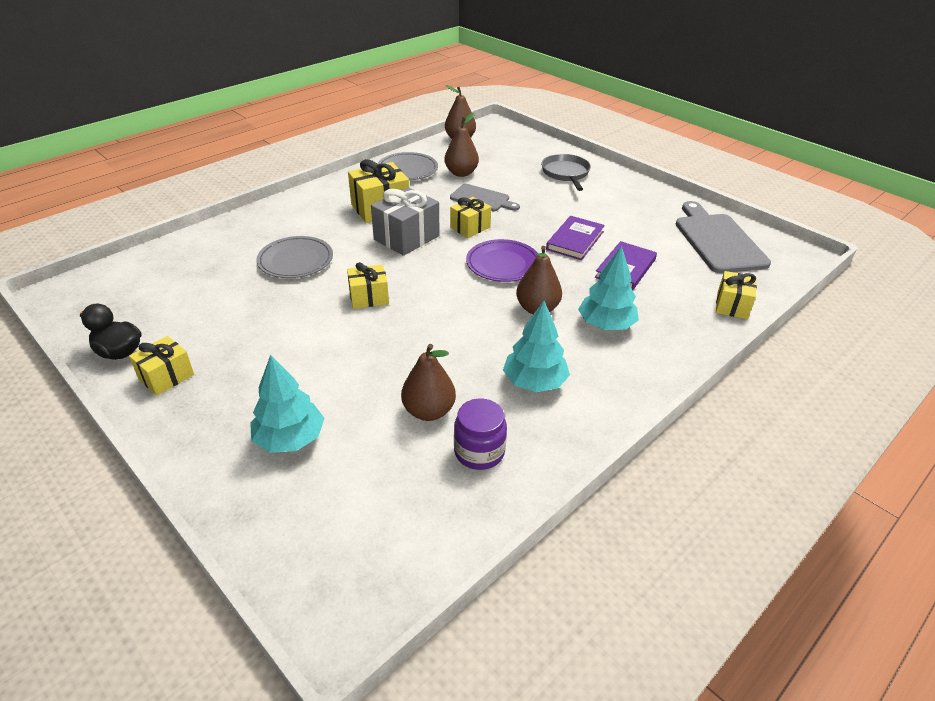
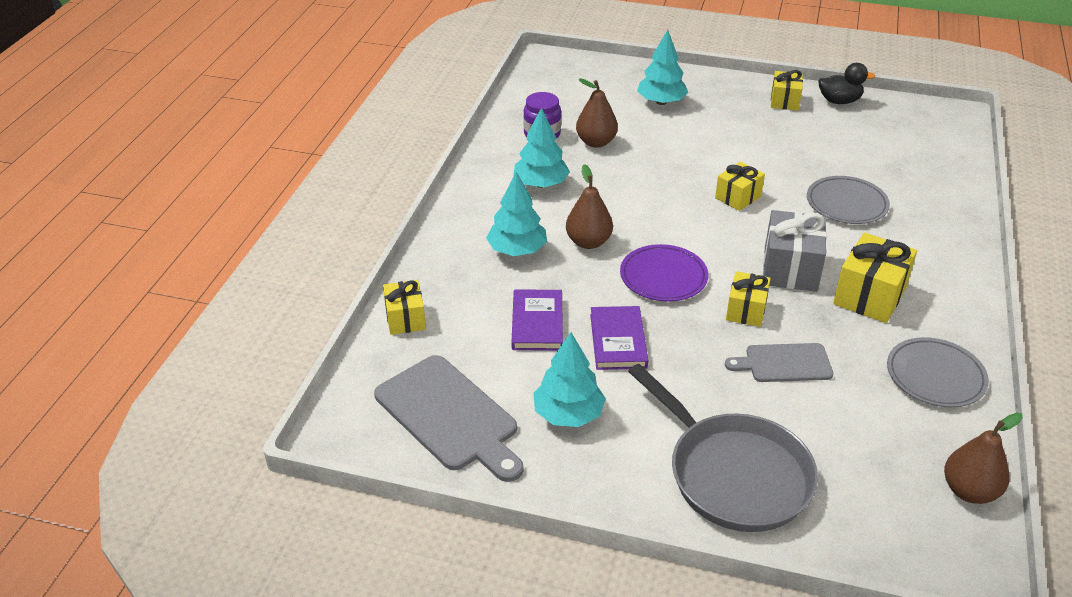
camera: 150 degrees right, 0 degrees up
brown pear [445,113,479,177] -> none
grey pan [541,154,591,191] -> grey pan [628,364,818,532], size x1.64
none -> turquoise tree [533,332,606,427]

